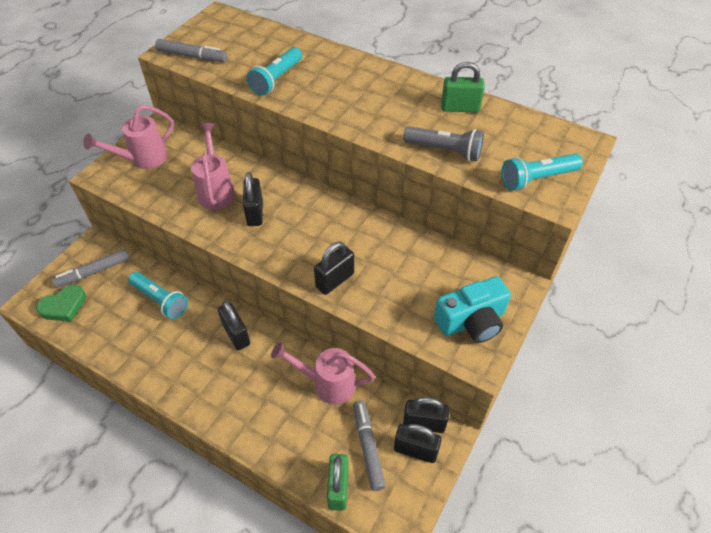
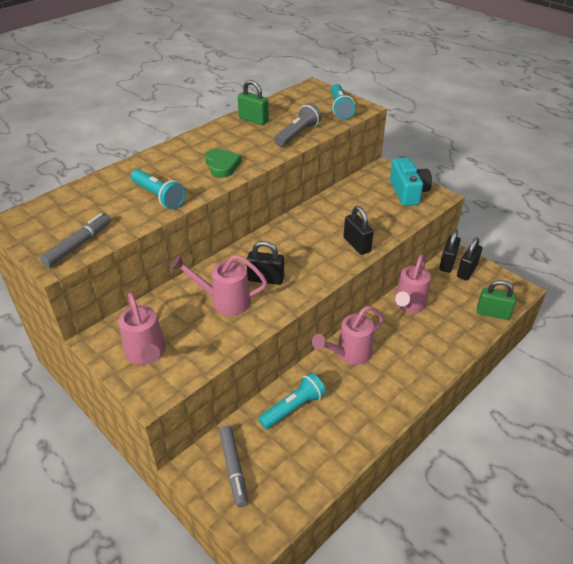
camera: 75 degrees left, 10 degrees down
green heart [36,285,86,322] -> green heart moved to [205,149,242,178]
black padlock [218,301,250,350] -> pink watering can [312,306,384,365]
grey marker [353,400,386,491] -> none
green padlock [441,62,485,113] -> green padlock turned 75 degrees counterclockwise [238,80,269,125]

